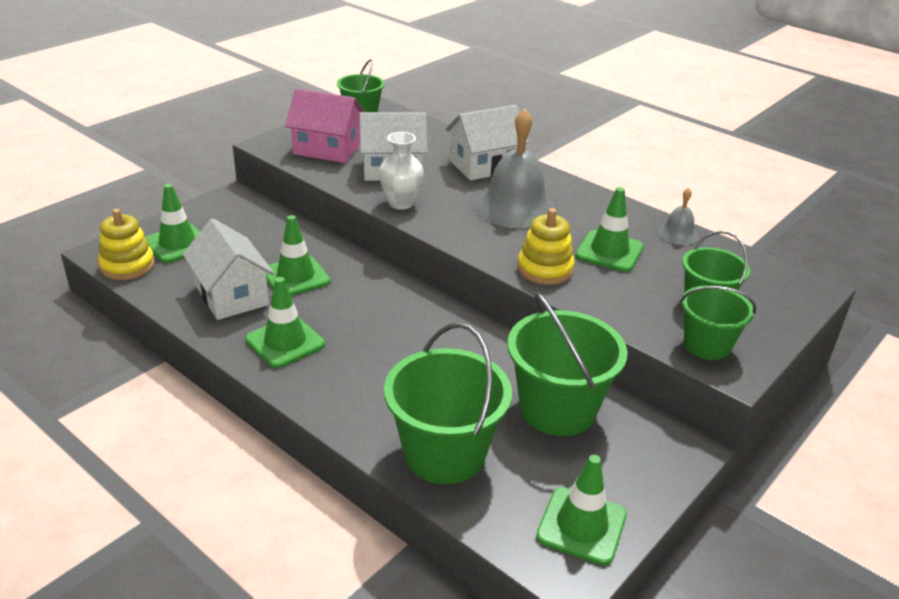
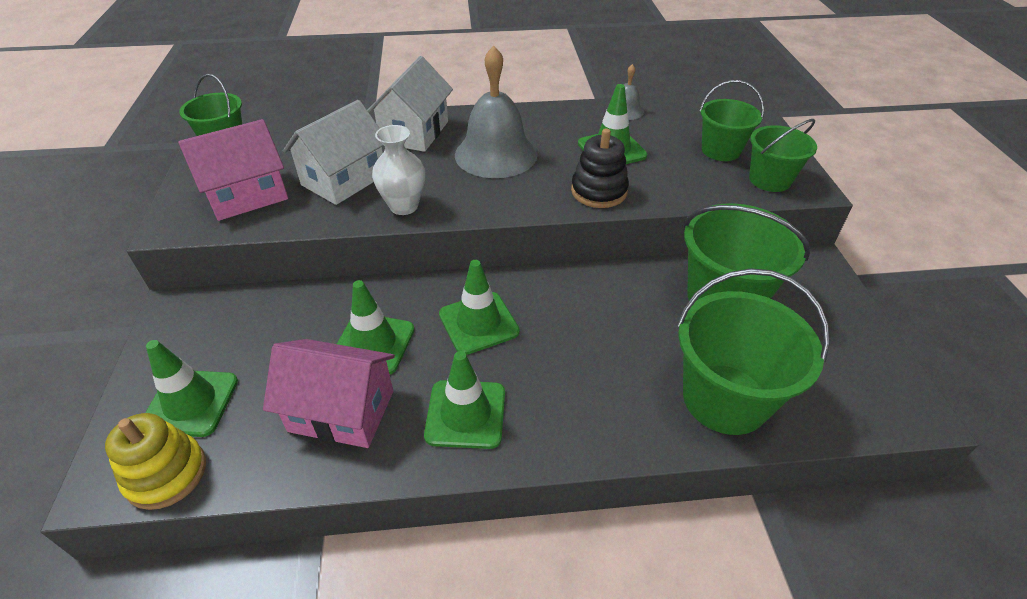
camera: 45 degrees left, 10 degrees up
white house [183,218,274,320] -> pink house [263,339,395,448]
yellow stacking toy [517,208,575,285] -> black stacking toy [571,128,629,208]
green traffic cone [536,455,627,565] -> green traffic cone moved to [439,260,520,355]

